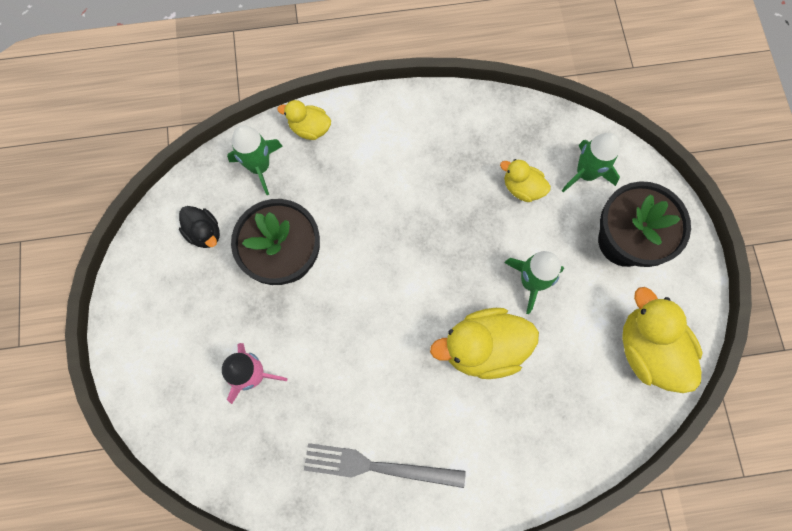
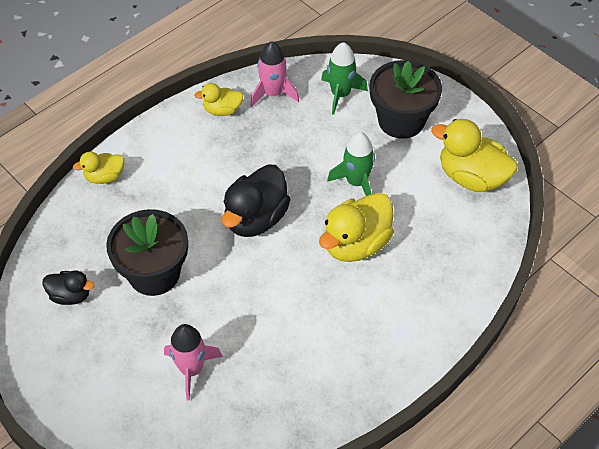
camera: 35 degrees left, 20 degrees down
green rocket [227,125,283,195] -> none
grey fork [304,443,466,488] -> none
yellow duck [500,159,551,202] -> yellow duck moved to [194,83,243,116]
none -> black duck [222,164,291,237]
none -> pink rocket [250,41,299,107]

